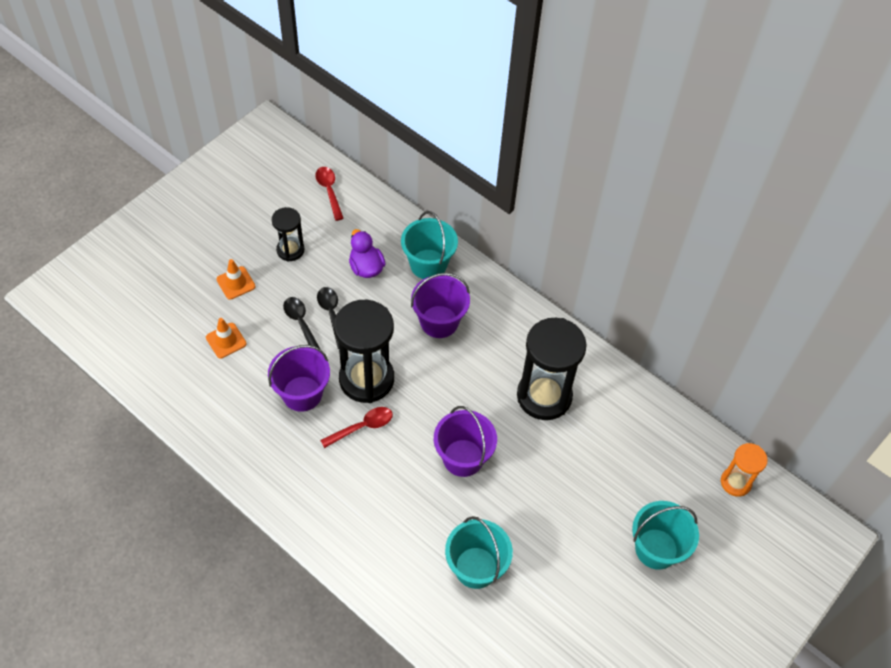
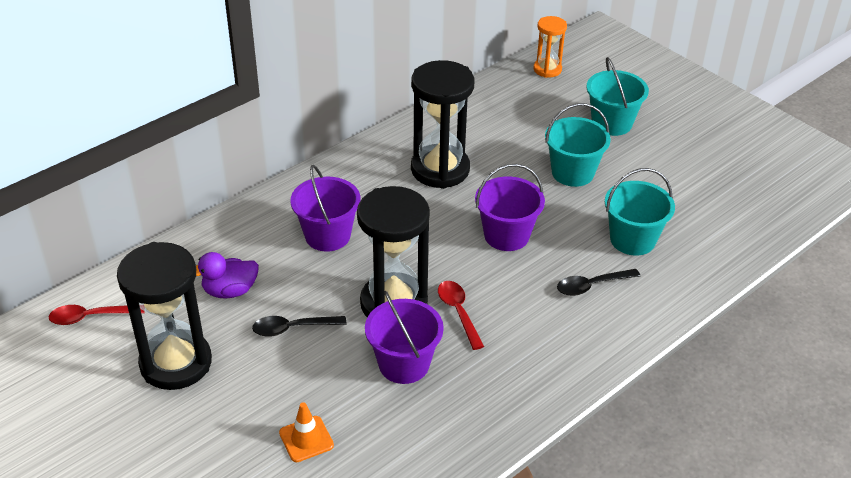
camera: 80 degrees left, 15 degrees down
orange traffic cone [216,259,256,300] -> none
black hourglass [272,207,304,262] -> black hourglass [117,242,212,390], size x1.86
black spoon [283,297,320,349] -> black spoon moved to [557,269,640,296]
turquoise bucket [401,211,458,279] -> turquoise bucket moved to [545,103,611,187]

